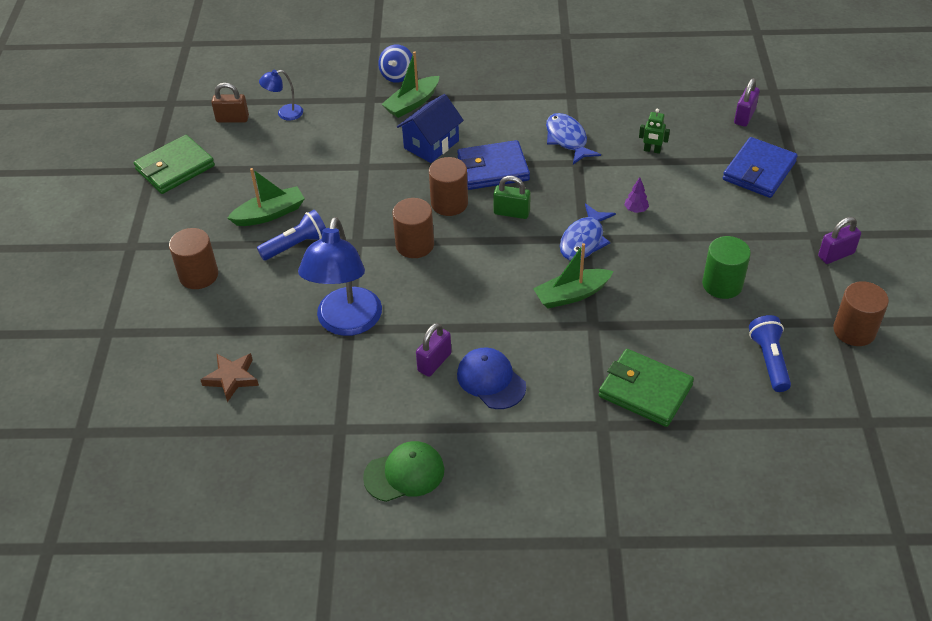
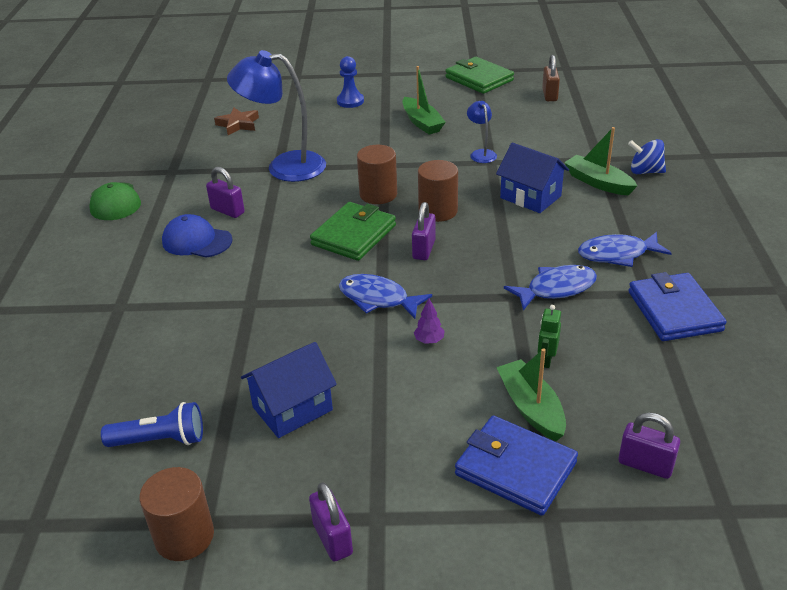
camera: 90 degrees right, 10 degrees down
brown cylinder [169,228,218,289] -> blue pawn [337,56,364,108]
blue flashlight [257,210,326,260] -> none
blue lamp [259,70,303,121] -> blue lamp moved to [467,101,497,163]
blue wallet [457,140,530,190] -> blue wallet moved to [628,272,727,341]
blue cap [457,348,526,409] -> blue cap turned 120 degrees counterclockwise [162,214,233,257]
green padlock [493,176,531,219] -> purple padlock [412,202,436,260]
green boat [533,243,614,308] -> green boat moved to [496,348,566,441]
green wallet [599,349,694,427] -> green wallet moved to [310,202,396,261]
green cylinder [702,236,751,299] -> blue house [241,342,337,438]
none -> blue fish [578,232,672,267]

